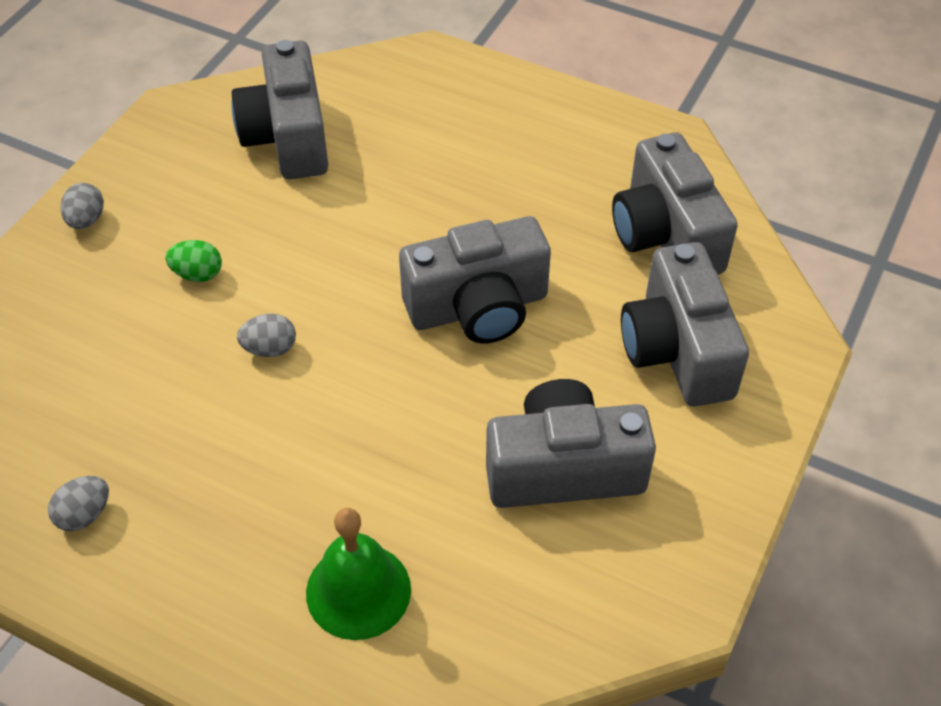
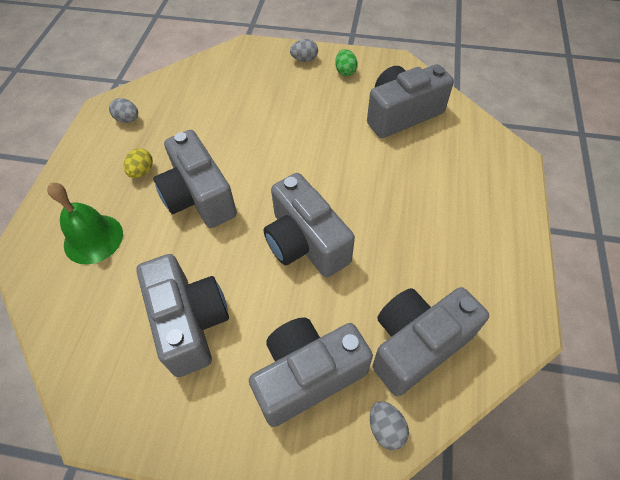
camera: 75 degrees right, 5 degrees up
green egg [165,240,222,282] -> green egg moved to [335,49,358,76]
grey egg [237,313,296,357] -> grey egg moved to [370,401,409,450]
none -> yellow egg [124,148,153,178]
none -> grey camera [153,130,237,228]

